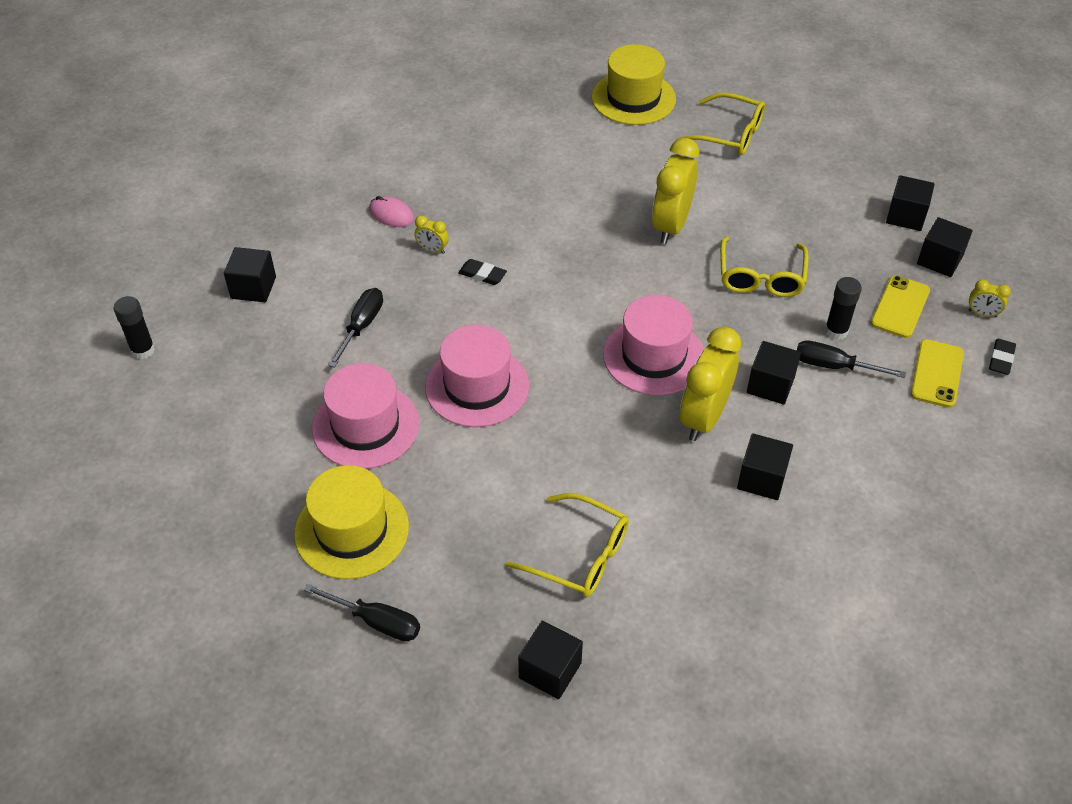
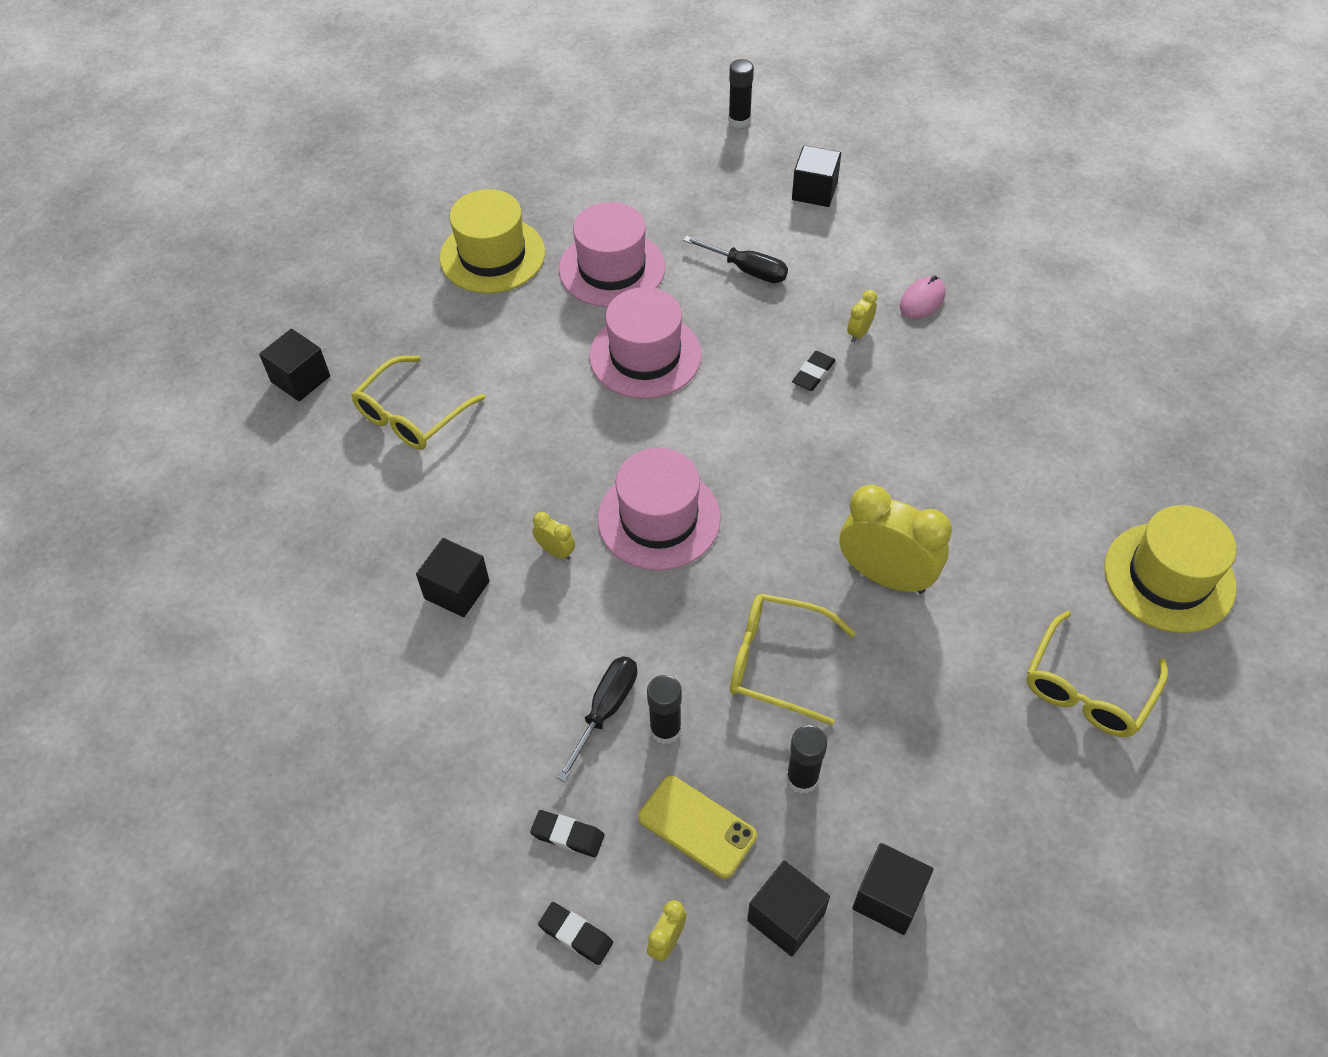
camera: 100 degrees right, 5 degrees up
black screwdriver [304,584,420,641] -> none
yellow clock [680,327,741,441] -> yellow clock [533,512,575,560], size x0.44
black cube [747,341,801,405] -> none
yellow phone [911,339,964,408] -> black eraser [530,810,604,857]
none -> black glue stick [786,725,827,794]

